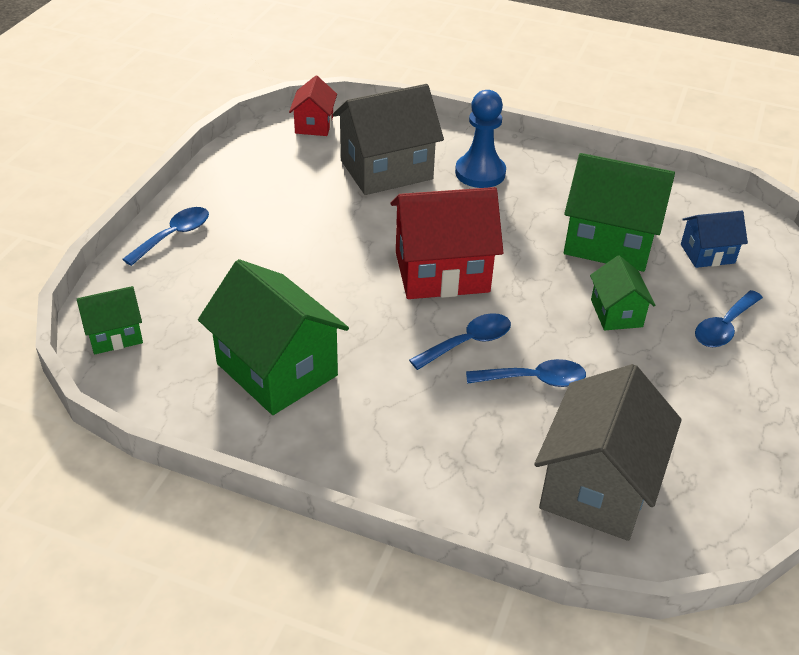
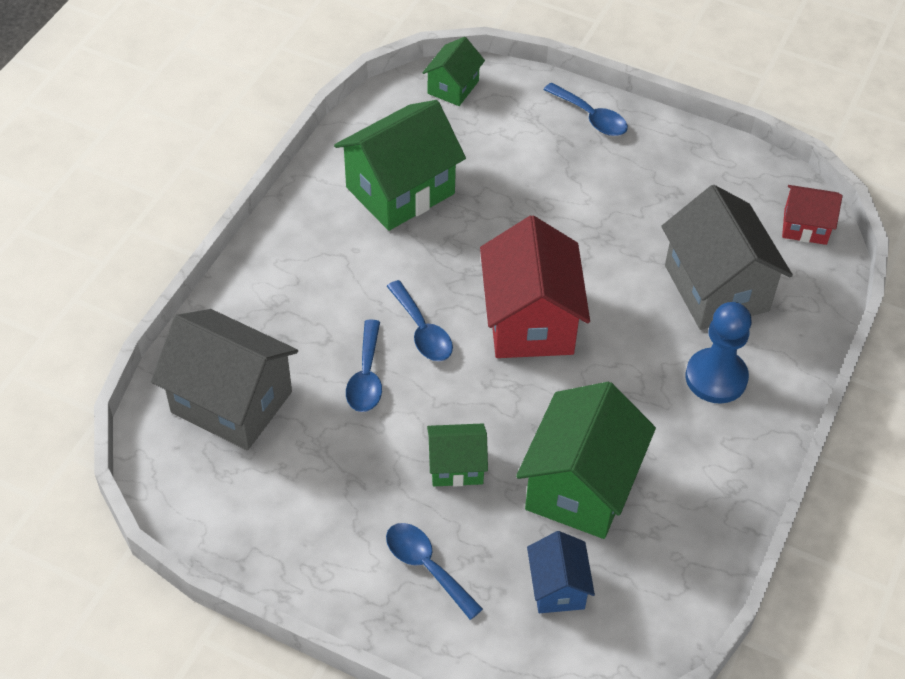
camera: 95 degrees right, 10 degrees up
green house [77,286,143,354] -> green house turned 45 degrees clockwise [422,37,485,106]

